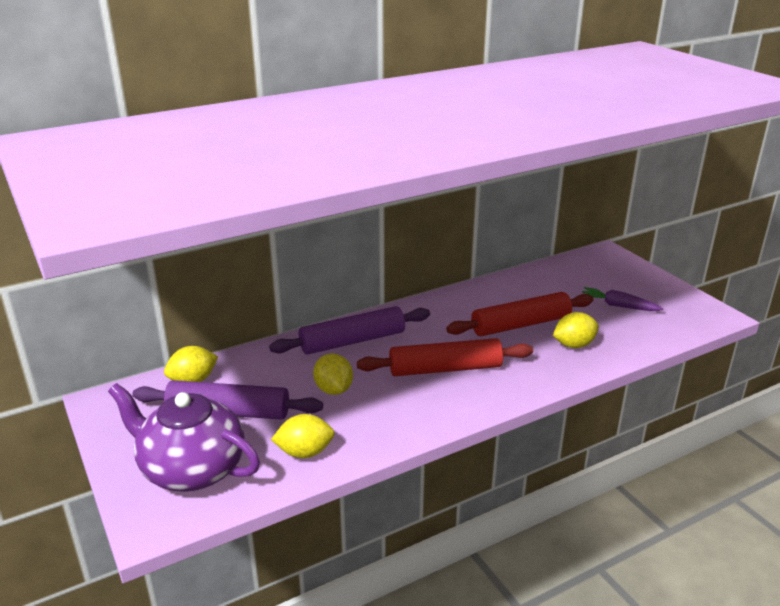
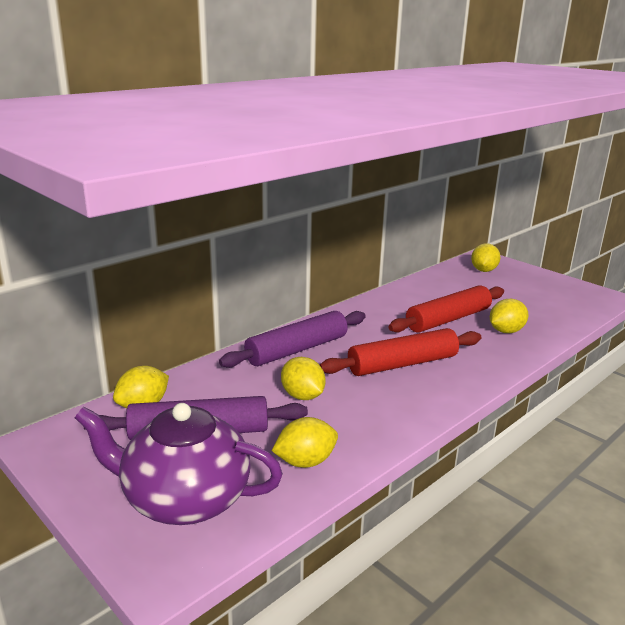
camera: 15 degrees left, 5 degrees down
purple carrot [582,287,663,311] -> none
none -> yellow lemon [471,243,500,272]

